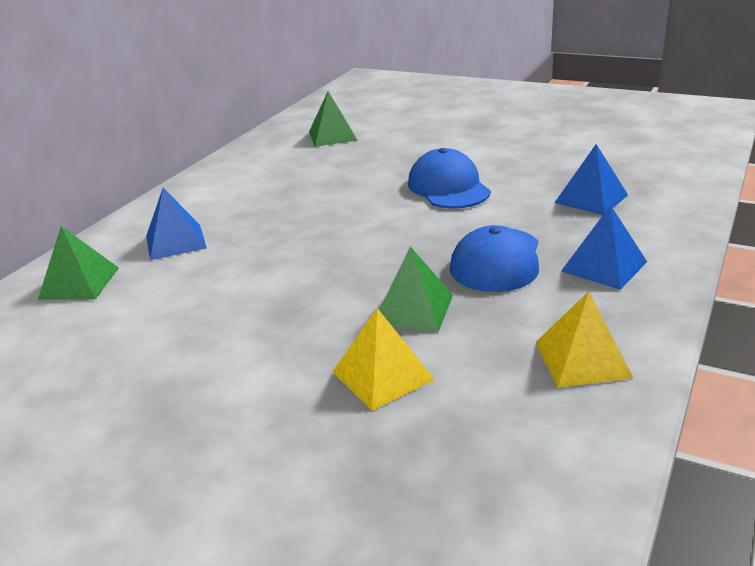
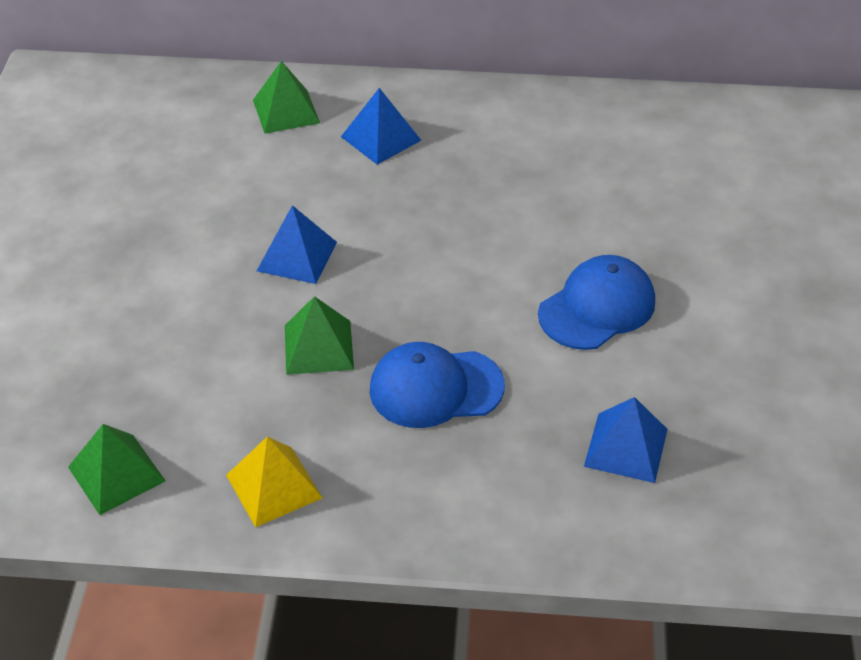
camera: 65 degrees right, 15 degrees up
green pyramid [309,91,357,147] -> green pyramid moved to [68,424,165,515]
yellow pyramid [332,308,435,411] -> none
blue pyramid [561,205,647,290] -> blue pyramid moved to [257,205,337,284]

